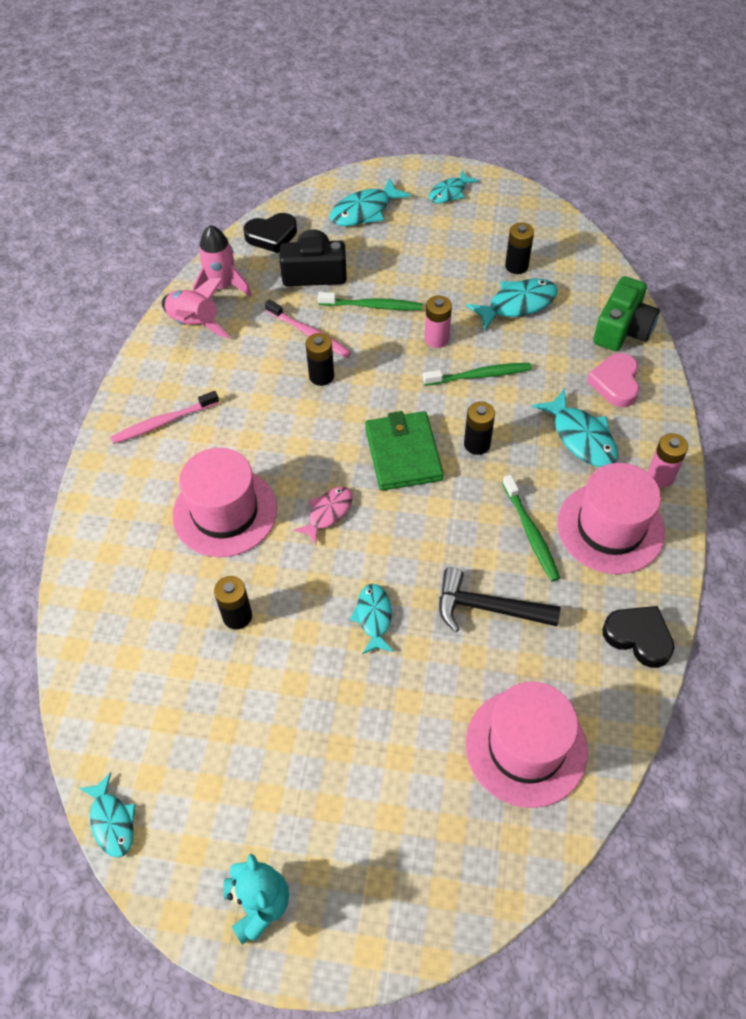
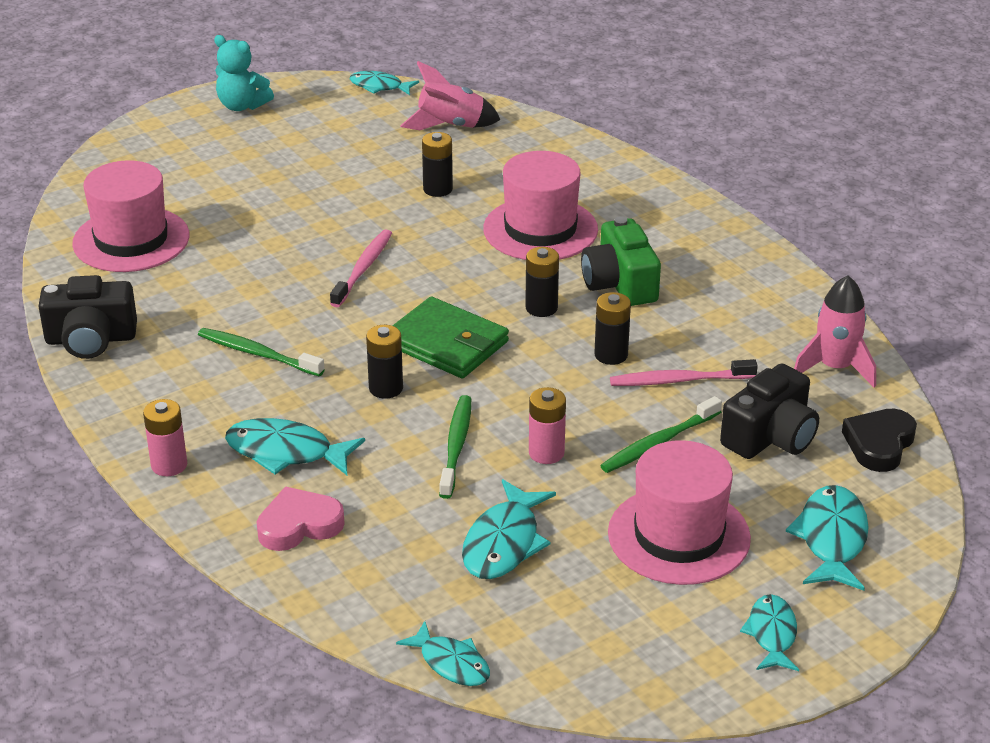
camera: 135 degrees right, 20 degrees down
pink toothbrush [111,391,219,444] -> pink toothbrush moved to [330,230,392,307]
pink rocket [162,278,230,339] -> pink rocket moved to [400,61,501,130]
pink fish [293,487,353,545] -> none
turquoise fish [350,584,394,654] -> turquoise fish moved to [396,621,490,686]
green toothbrush [423,363,532,386] -> green toothbrush turned 150 degrees clockwise [439,395,471,499]
black hammer [439,567,561,632] -> none
black battery [505,222,534,274] -> black battery moved to [525,247,559,317]
pink hat [557,463,665,574] -> pink hat moved to [608,440,751,585]
pink heart [587,353,640,407] -> pink heart turned 75 degrees counterclockwise [257,487,345,551]
green camera [593,276,660,351] -> green camera moved to [581,216,661,306]
black heart [602,606,674,668] -> black camera [38,275,137,359]

